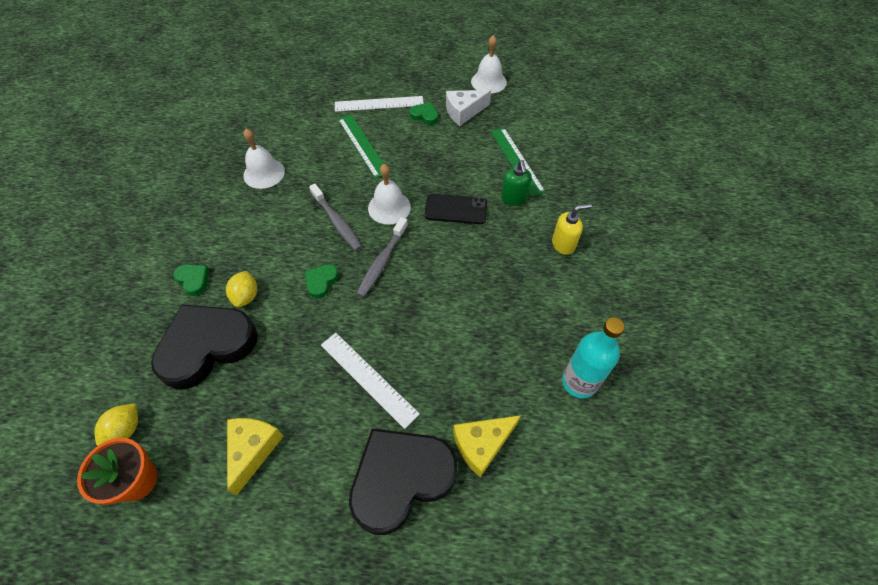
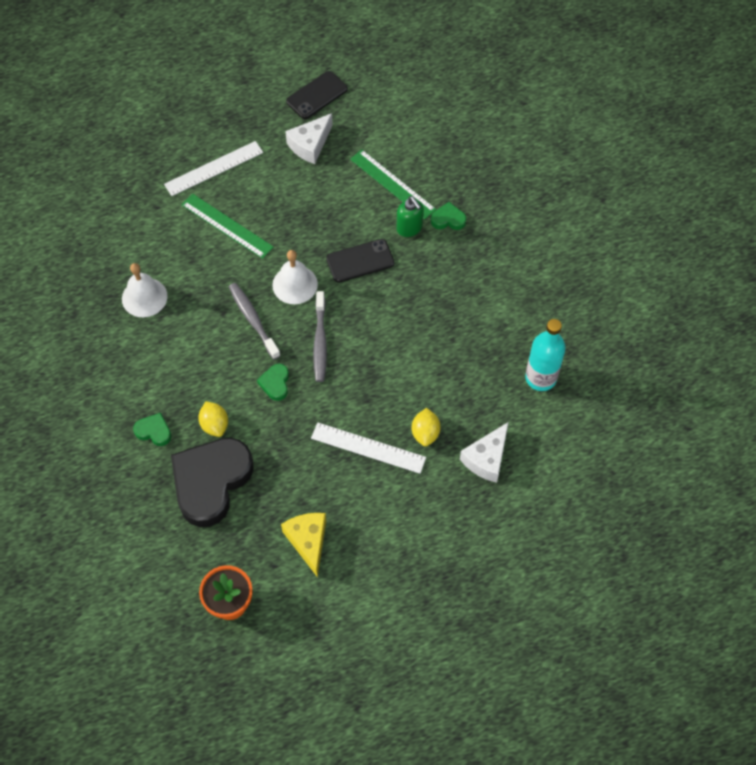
camera: 25 degrees left, 5 degrees up
yellow lemon [95,403,138,446] -> yellow lemon moved to [412,408,441,446]
grey toothbrush [309,184,362,251] -> grey toothbrush turned 150 degrees counterclockwise [229,283,281,360]
black heart [349,429,457,535] -> none
green heart [410,103,438,125] -> green heart moved to [431,202,466,230]
yellow cheese [453,415,521,477] -> white cheese [460,422,509,483]
white bell [471,35,507,93] -> black phone [286,71,348,119]
yellow soap dispenser [552,203,592,255] -> none

